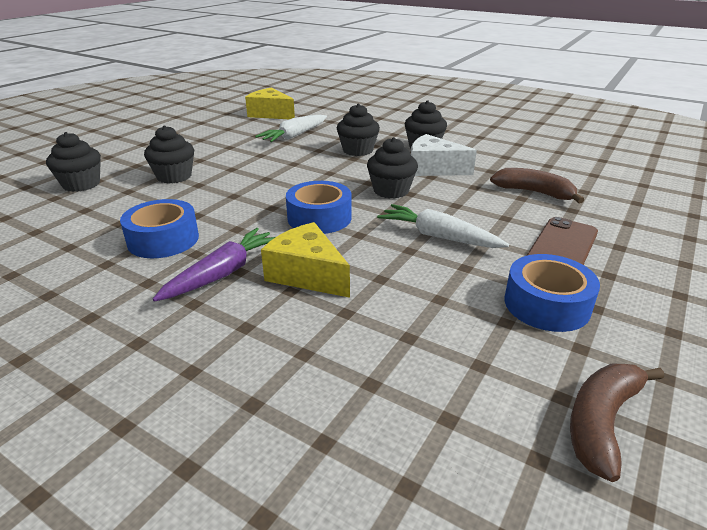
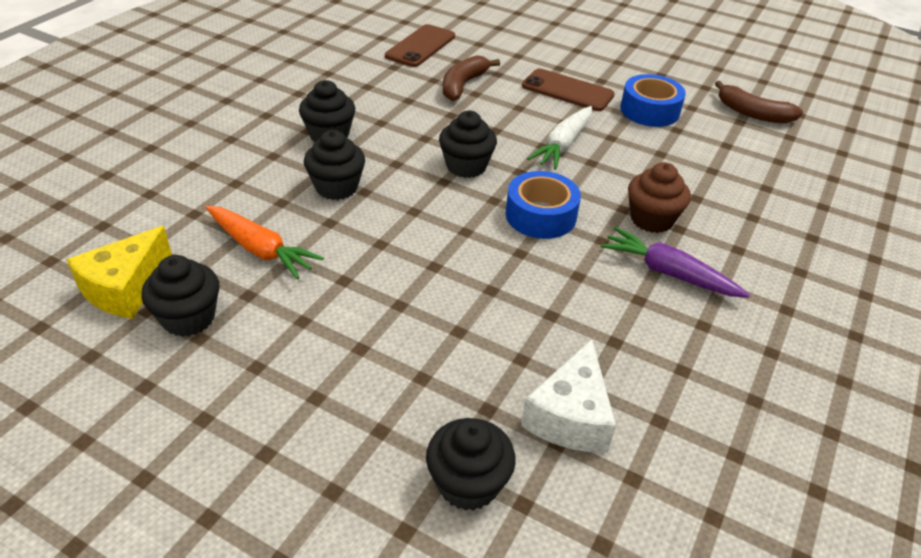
camera: 95 degrees left, 10 degrees up
blue tape [120,199,199,258] -> none
black cupcake [144,125,194,184] -> black cupcake moved to [141,255,219,337]
white carrot [255,114,327,142] -> orange carrot [205,206,324,279]
yellow cheese [261,222,350,298] -> brown cupcake [628,162,691,233]
white cheese [411,134,477,176] -> white cheese moved to [521,339,616,453]
none -> brown phone [385,24,455,67]

